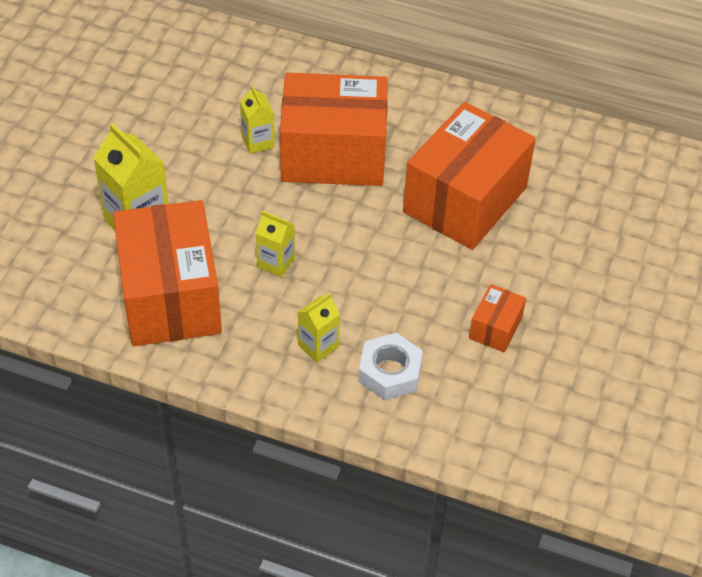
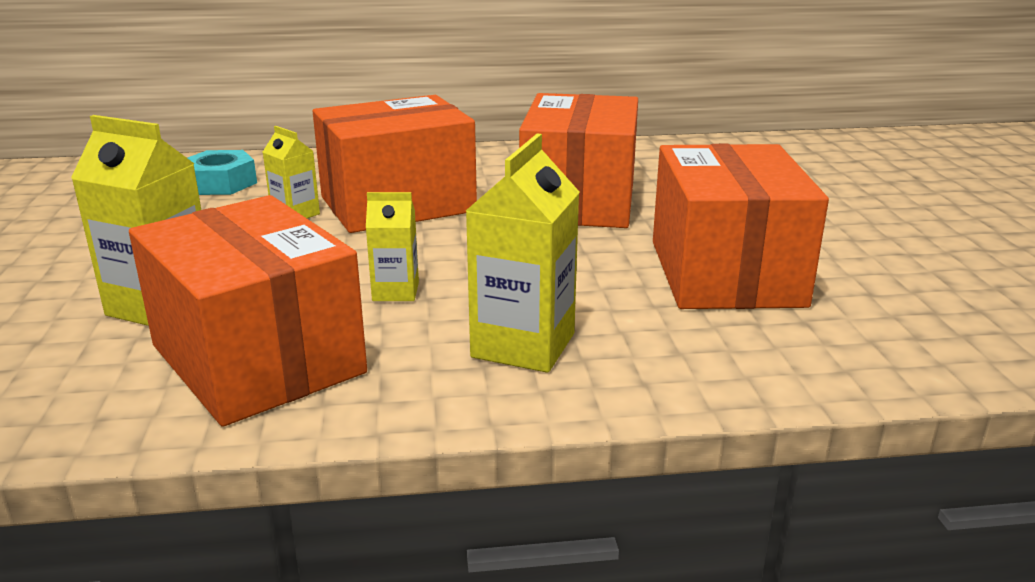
camera: 25 degrees left, 25 degrees down
yellow carton [298,293,340,363] -> yellow carton [466,133,579,373], size x1.75
white nut [358,333,423,401] -> none
orange box [469,284,526,353] -> orange box [653,144,829,309], size x2.30
none -> turquoise nut [188,150,257,195]

